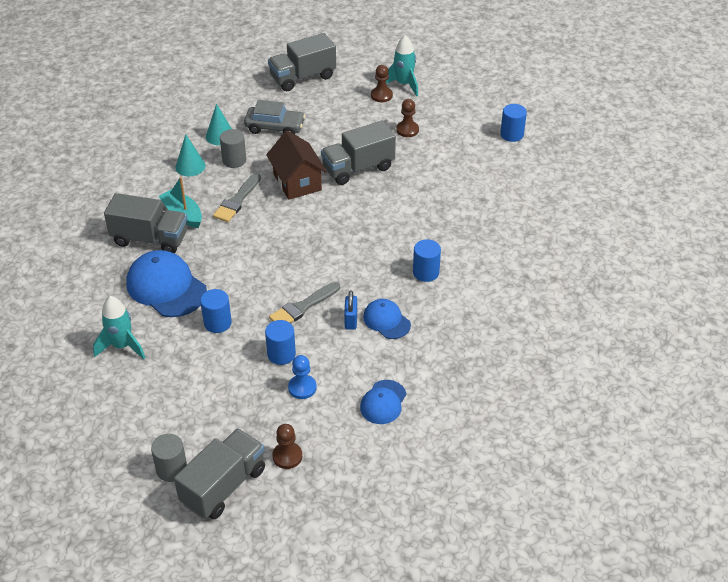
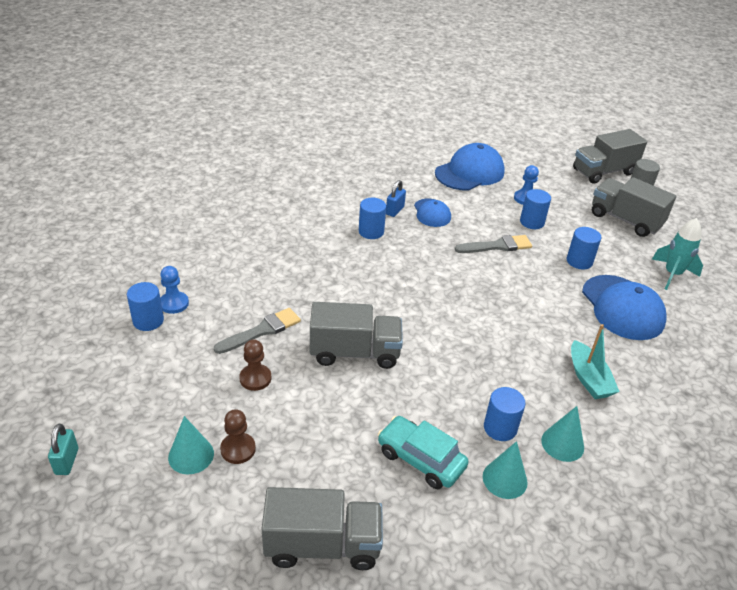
camera: 155 degrees left, 5 degrees down
grey truck [104,193,187,253] -> grey truck moved to [592,177,676,237]
grey brush [213,173,261,222] -> grey brush moved to [214,308,301,354]
grey cylinder [220,129,246,168] -> blue cylinder [484,387,526,441]
grey car [244,100,305,134] -> turquoise car [378,416,469,489]
brown house [266,130,327,200] -> none
brown pawn [272,424,302,469] -> none
blue padlock [344,290,357,330] -> blue padlock moved to [386,180,406,217]
blue cap [360,380,406,424] -> blue cap [435,143,505,191], size x1.75
turquoise rocket [386,35,418,96] -> turquoise cone [168,416,214,475]
none -> turquoise padlock [48,424,78,475]
none -> blue pawn [160,266,189,314]

